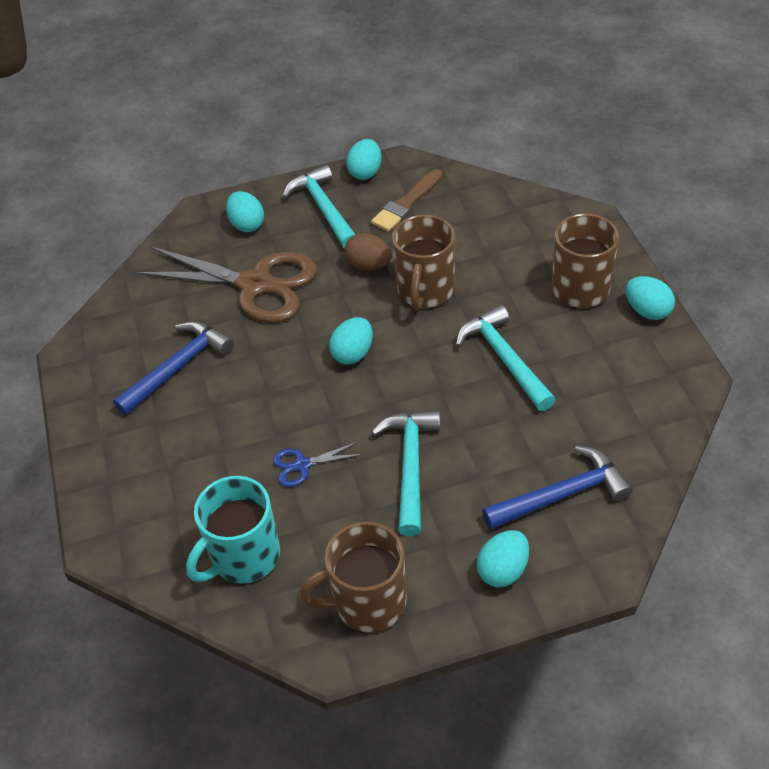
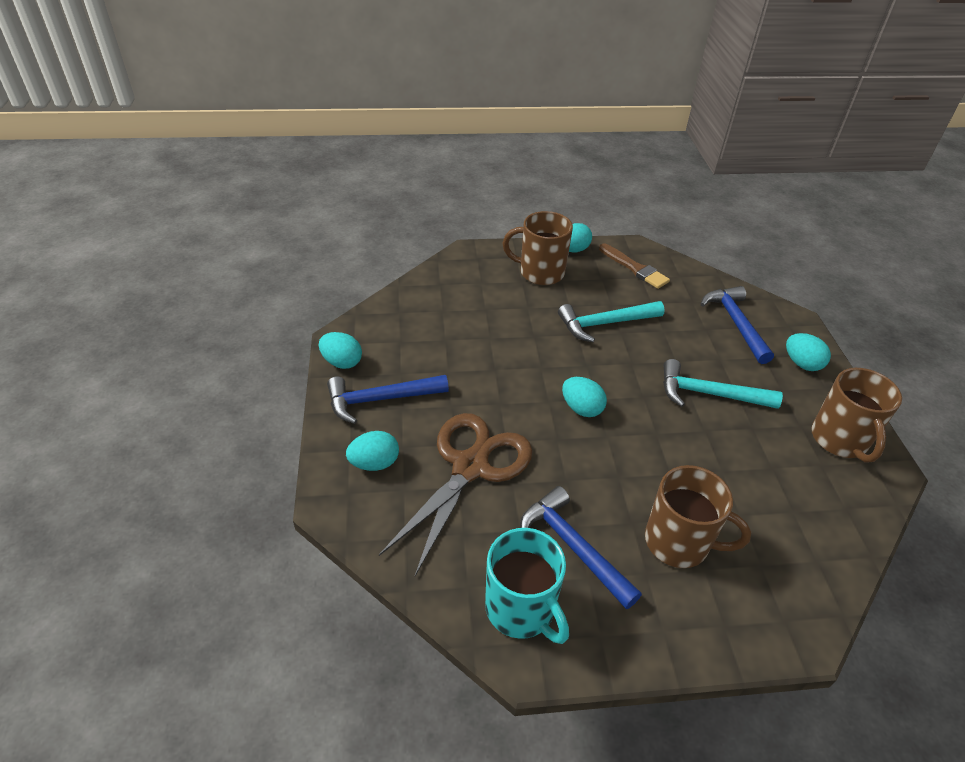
camera: 85 degrees left, 5 degrees down
turquoise mug [186,476,280,583] -> turquoise mug moved to [485,528,569,644]
blue scissors [273,442,363,487] -> none
turquoise hammer [282,165,356,249] -> blue hammer [327,375,449,424]
brown egg [344,233,392,271] -> none
brown brush [371,169,443,232] -> brown brush moved to [599,244,670,289]
brown mug [392,215,455,310] -> brown mug moved to [645,465,751,568]

